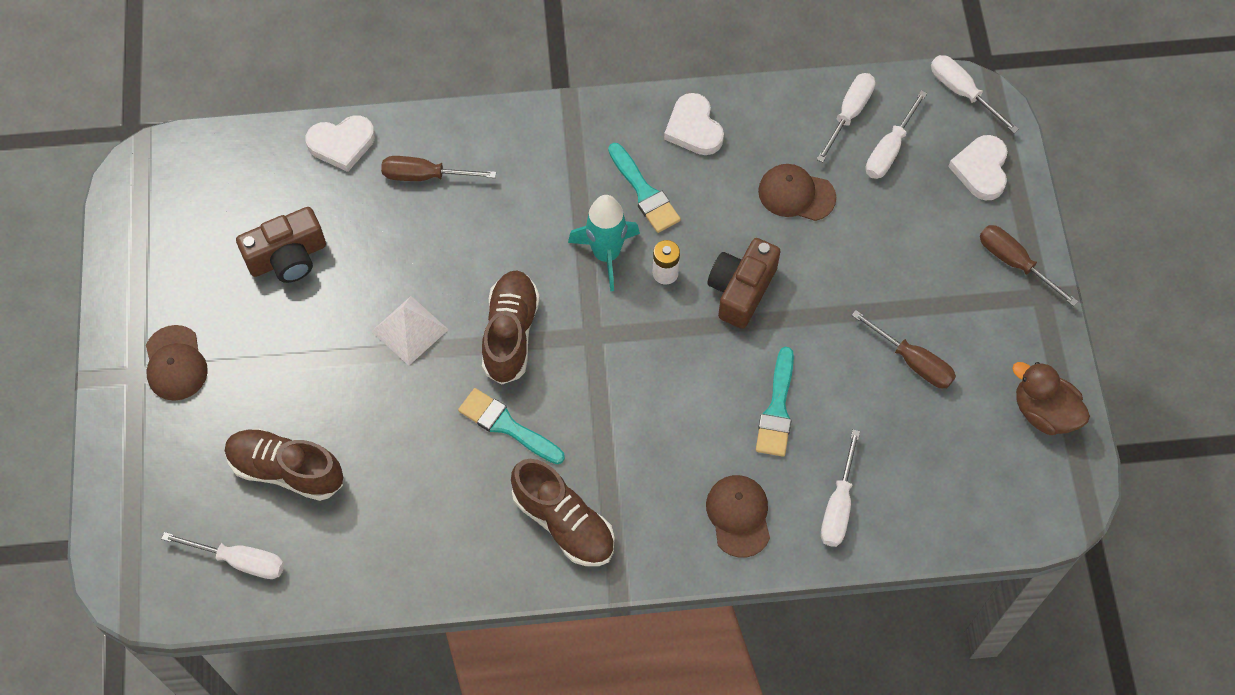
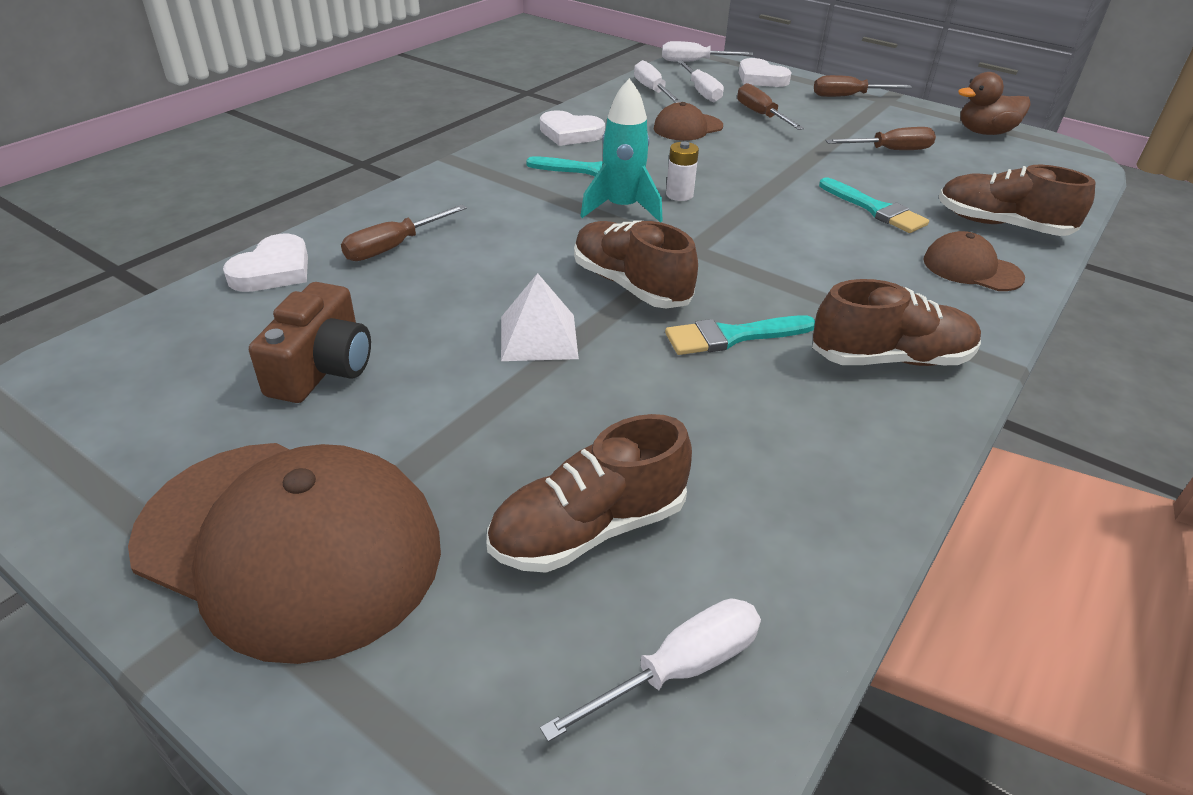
camera: 50 degrees left, 25 degrees down
brown cap [146,325,208,401] -> brown cap [128,443,441,664], size x2.13
brown camera [708,238,780,329] -> none
white screwdriver [821,429,860,547] -> brown shoe [939,165,1095,236]
none -> brown screwdriver [737,83,804,130]

